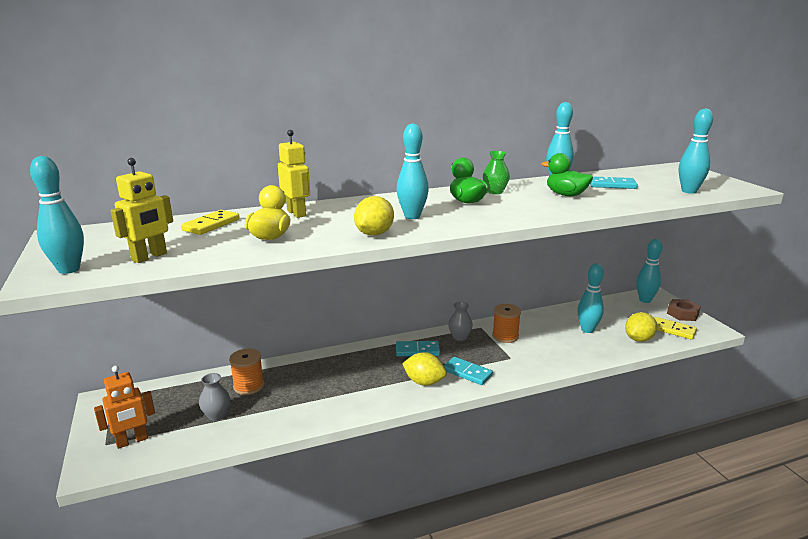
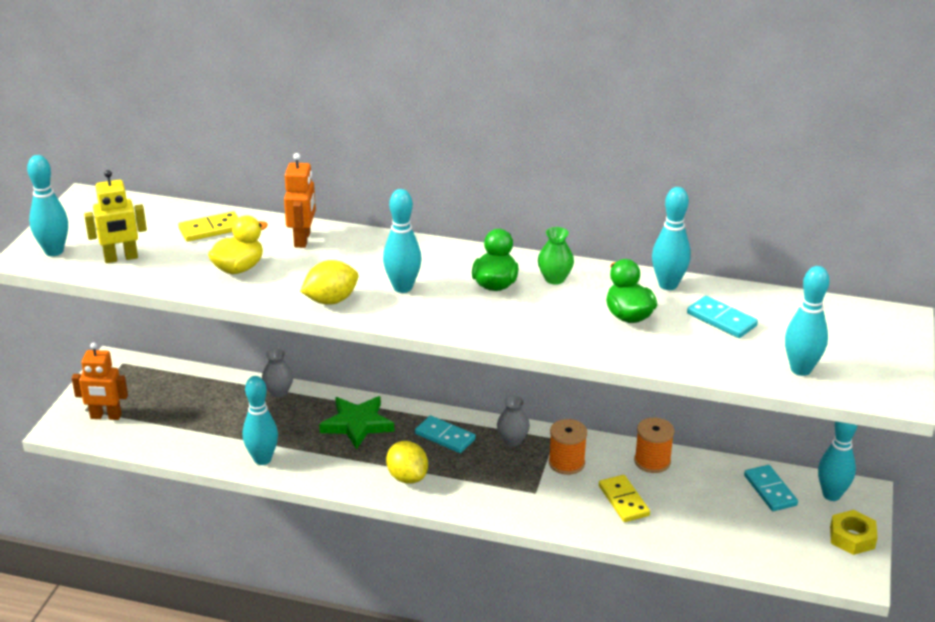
camera: 35 degrees right, 10 degrees up
grey vase [199,373,230,421] -> grey vase moved to [262,349,293,398]
orange spool [229,349,264,395] -> orange spool moved to [634,418,675,473]
yellow robot [278,130,310,218] -> orange robot [284,153,316,248]
turquoise domino [444,357,493,385] -> turquoise domino moved to [744,465,798,511]
turquoise bowling pin [577,264,604,333] -> turquoise bowling pin moved to [243,376,278,465]
yellow lemon [625,312,657,342] -> none
yellow domino [654,317,697,339] -> yellow domino moved to [599,475,650,522]
brown nut [667,299,701,321] -> yellow nut [830,510,878,555]
none -> green star [319,396,394,450]

